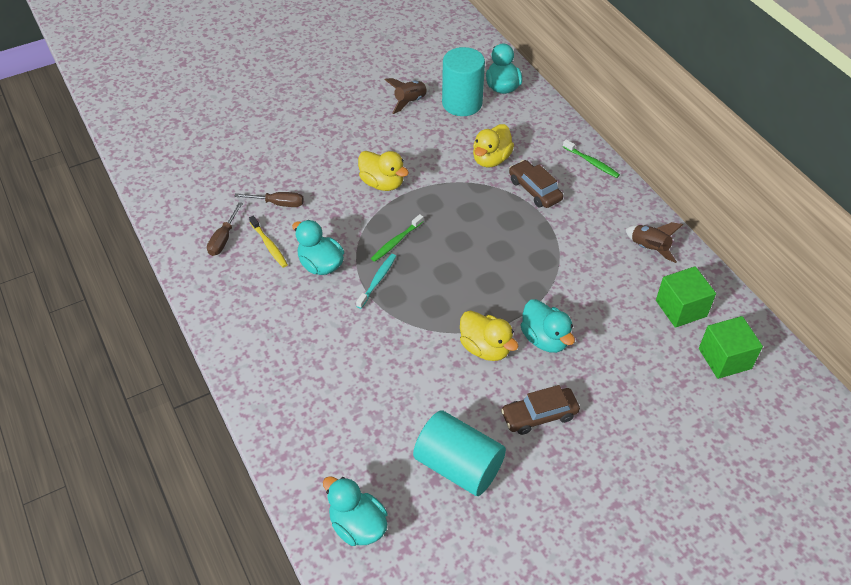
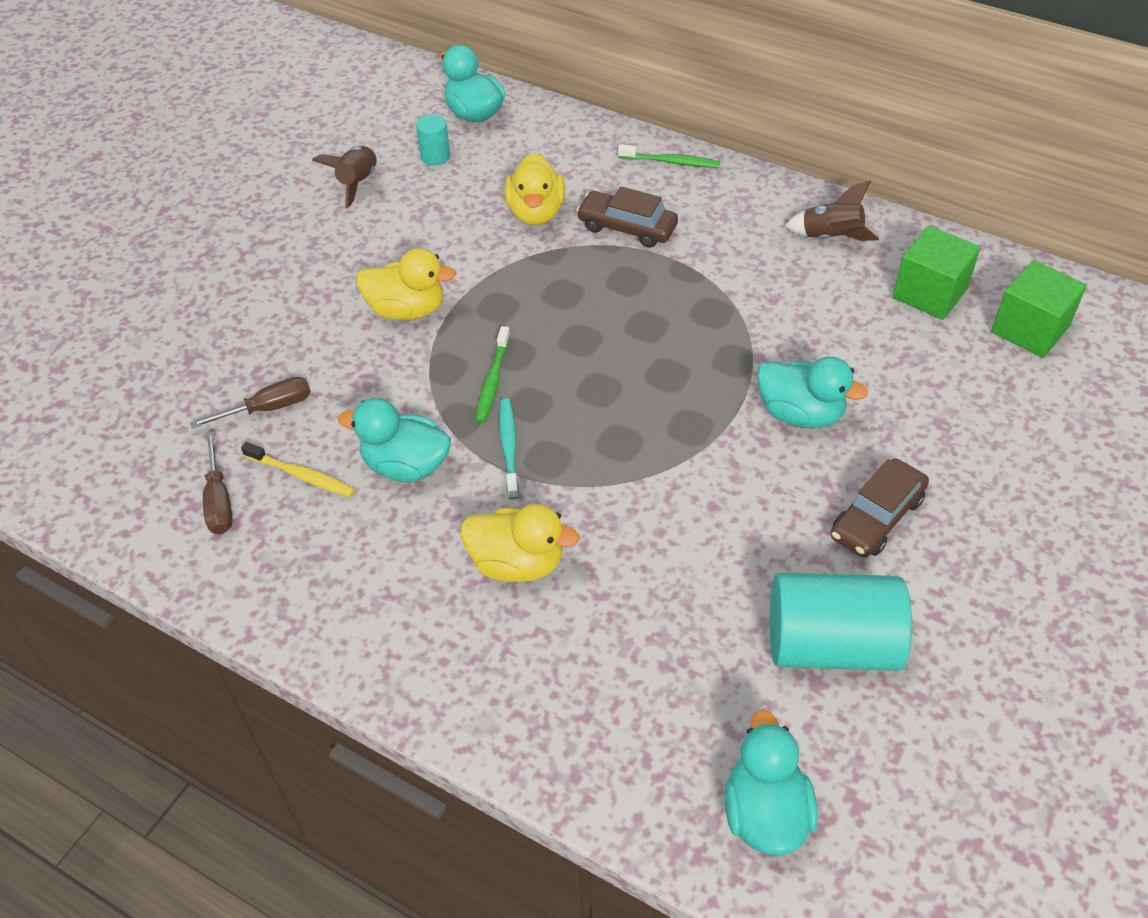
camera: 30 degrees left, 0 degrees up
turquoise duck [323,476,387,546] -> turquoise duck turned 75 degrees clockwise [724,710,818,856]
turquoise cylinder [442,47,485,116] -> turquoise cylinder [416,115,450,166], size x0.46
yellow duck [460,311,519,361] -> yellow duck moved to [460,504,580,582]

